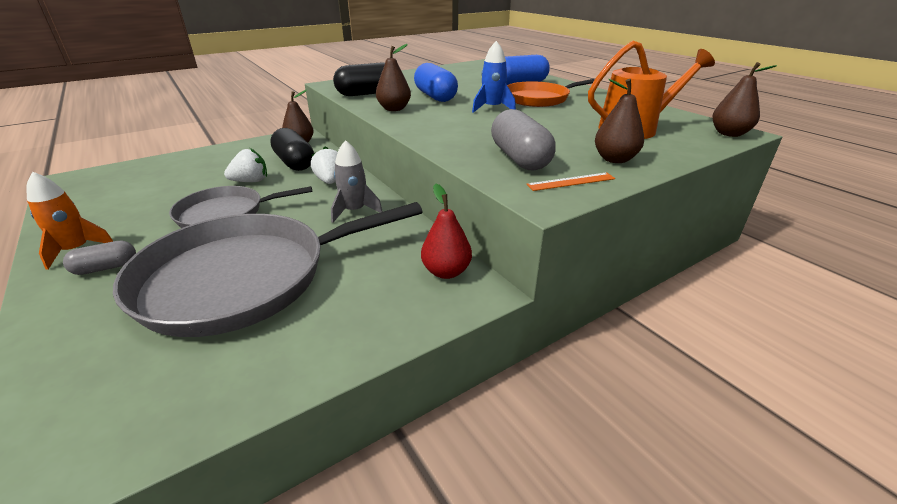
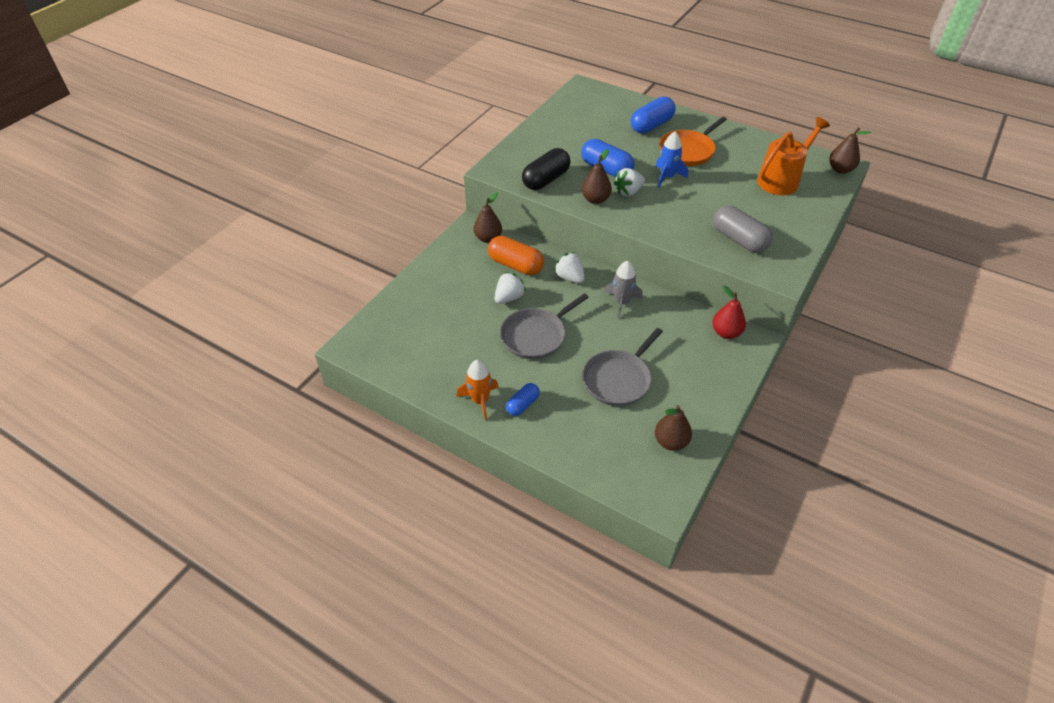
camera: 25 degrees left, 15 degrees up
grey capsule [63,241,136,275] -> blue capsule [506,383,540,416]
grey pan [113,202,423,337] -> grey pan [582,328,663,406], size x0.57
black capsule [270,128,314,171] -> orange capsule [488,236,544,275]
orange ruler [526,173,615,191] -> none
brown pear [595,79,644,163] -> brown pear moved to [655,405,692,451]
none -> white strawberry [614,168,645,196]

